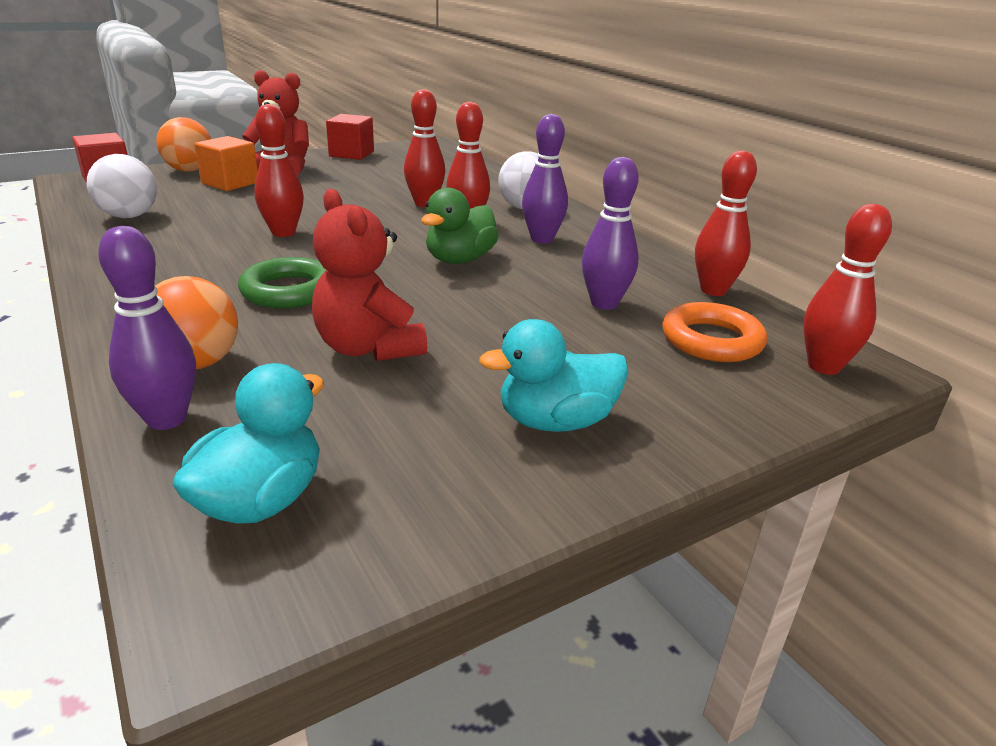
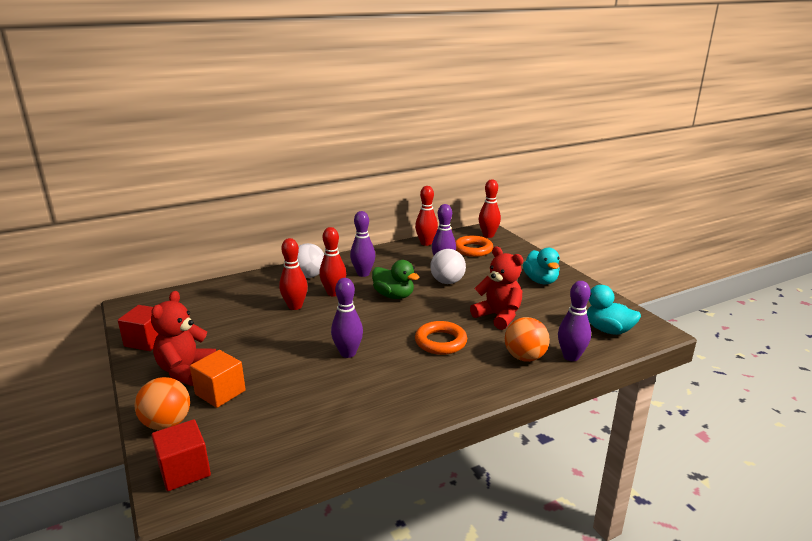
camera: 85 degrees left, 5 degrees down
white ball [87,154,157,218] -> white ball moved to [430,249,466,284]
green ring [238,257,326,308] -> orange ring [415,321,467,355]
red bowling pin [254,104,304,237] -> purple bowling pin [331,278,363,358]
red teddy bear [312,189,427,361] -> red teddy bear turned 105 degrees counterclockwise [470,246,523,330]

